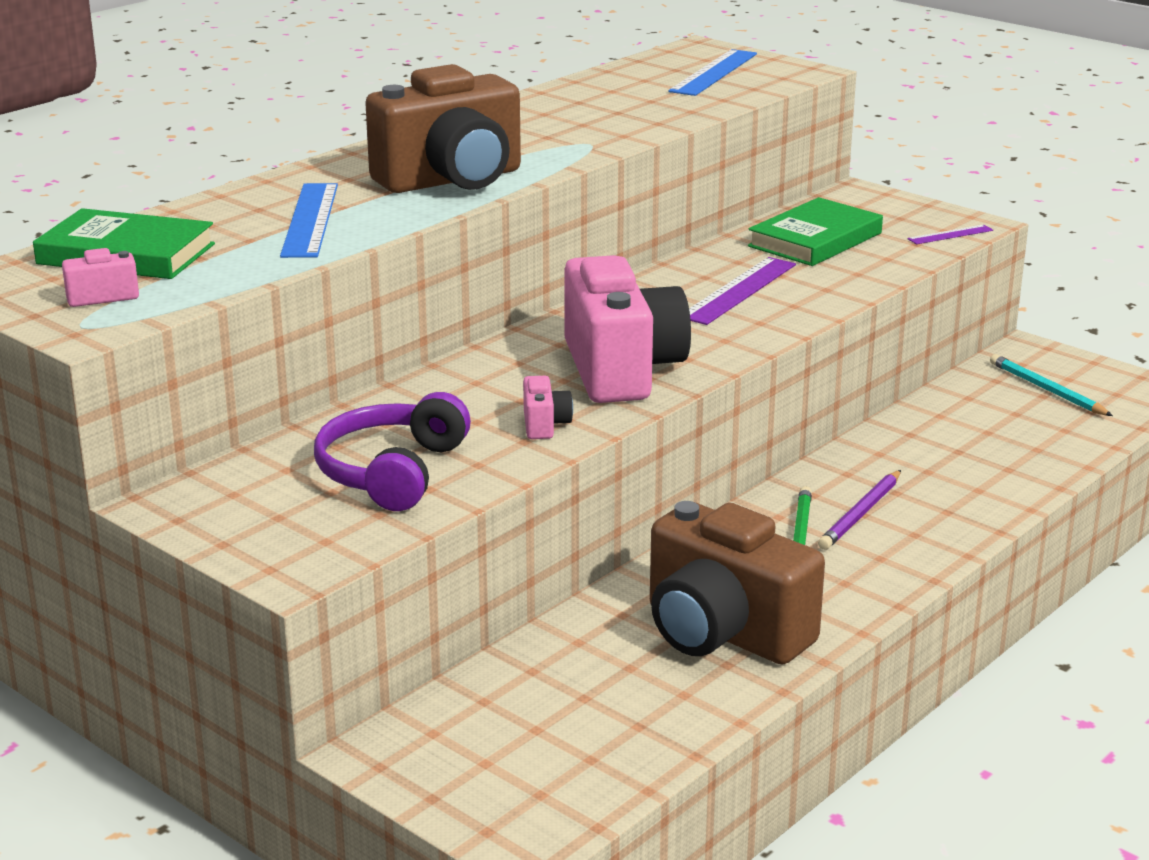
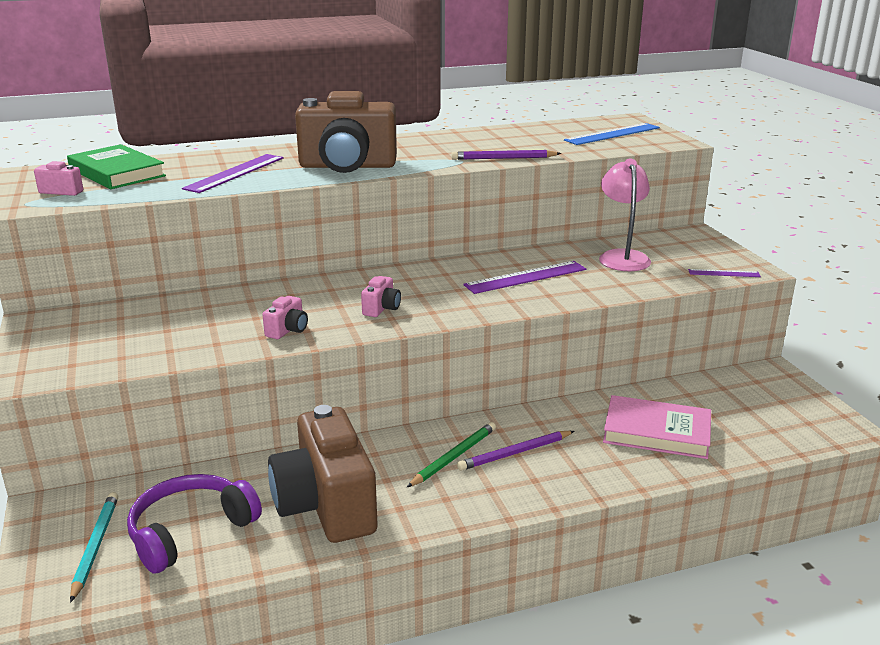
camera: 30 degrees right, 0 degrees up
blue ruler [280,183,338,258] -> purple ruler [182,154,284,193]
purple headphones [314,392,471,511] -> purple headphones moved to [127,474,262,574]
pink camera [564,255,691,403] -> pink camera [361,276,401,317], size x0.40
green book [748,197,883,266] -> pink lamp [599,159,651,271]
turquoise pencil [990,354,1113,416] -> turquoise pencil moved to [70,492,118,603]
none -> purple pencil [451,150,561,160]
none -> pink book [603,395,711,459]

